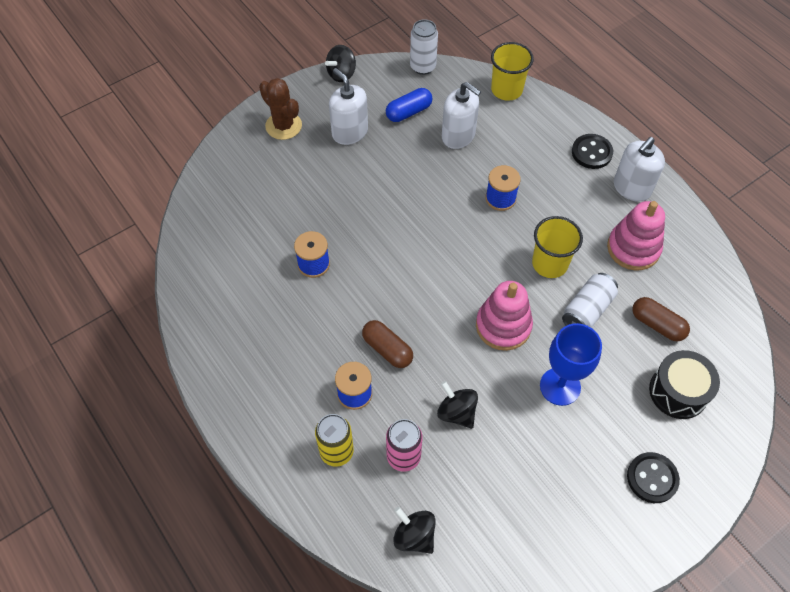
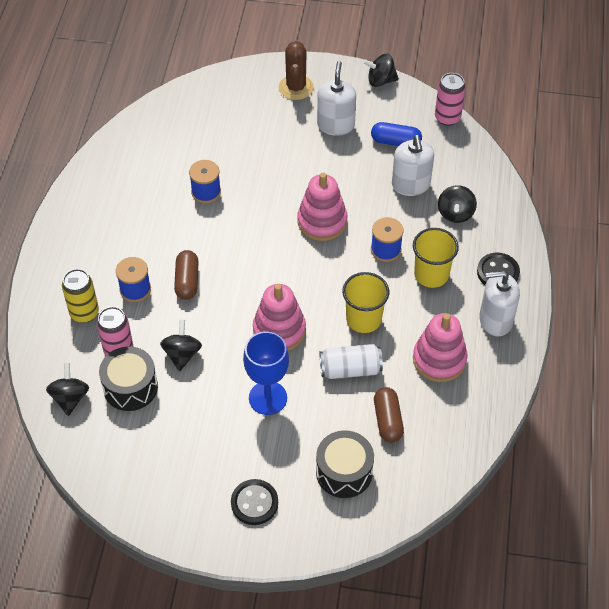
camera: 45 degrees right, 5 degrees down
white can [410,19,438,75] -> pink can [435,73,466,126]
yellow cup [491,42,534,101] -> yellow cup moved to [413,228,459,288]
none -> black drum [99,346,158,411]
none -> pink stacking toy [298,173,347,241]
none -> black spinning top [438,185,477,223]

